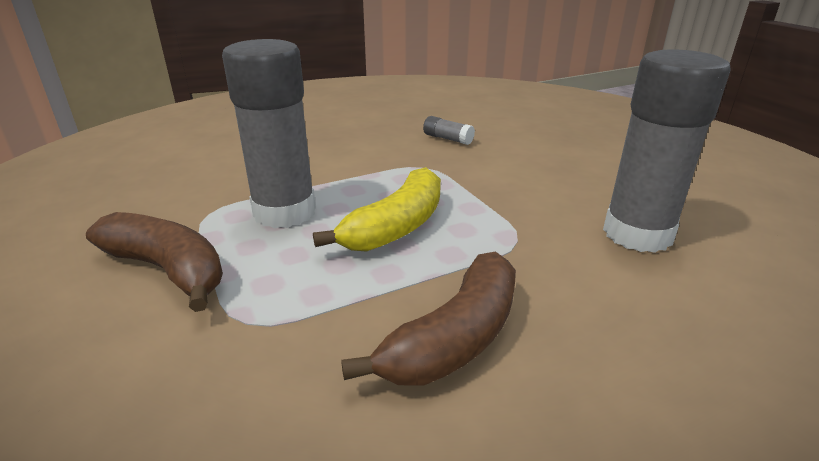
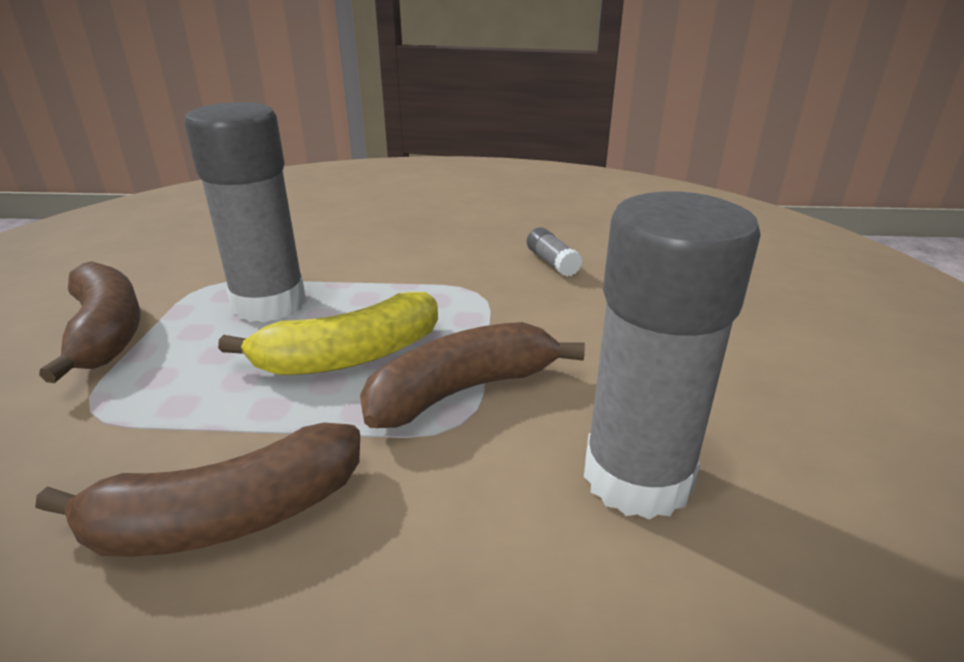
camera: 30 degrees right, 0 degrees up
none -> brown banana [360,322,585,428]

